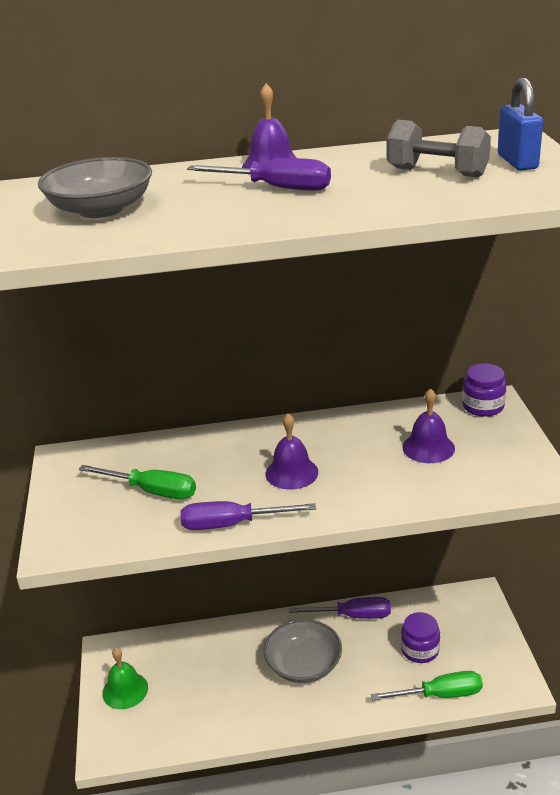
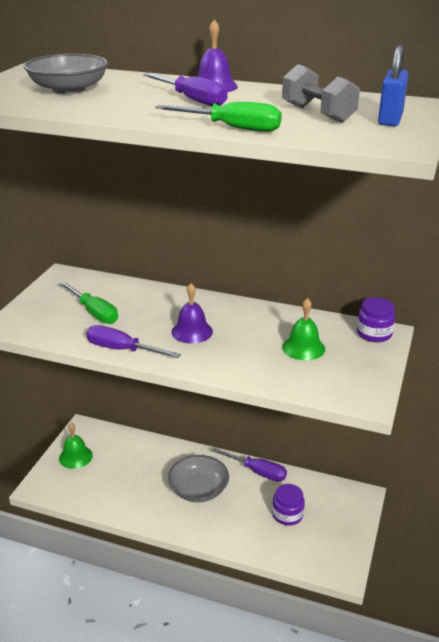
camera: 25 degrees right, 0 degrees up
green screwdriver [371,671,483,700] -> green screwdriver moved to [155,102,282,132]
purple bell [402,388,455,463] -> green bell [282,298,325,360]

